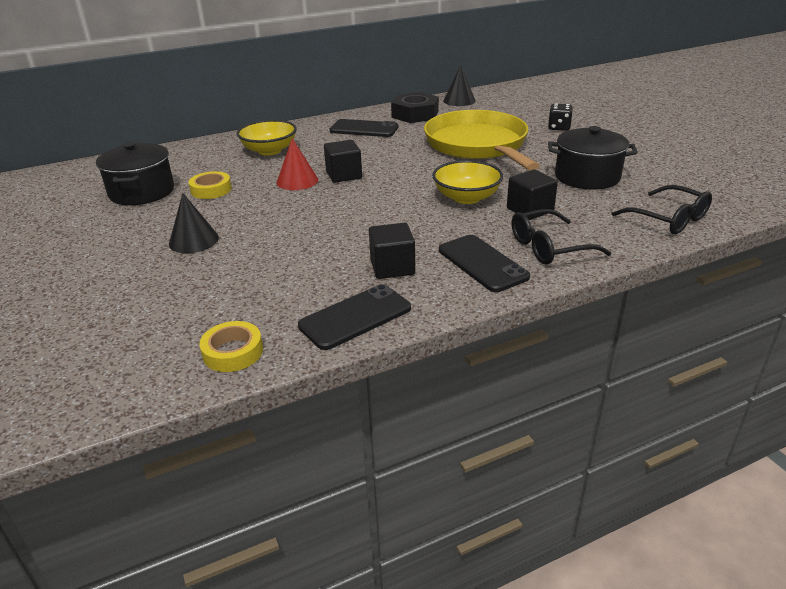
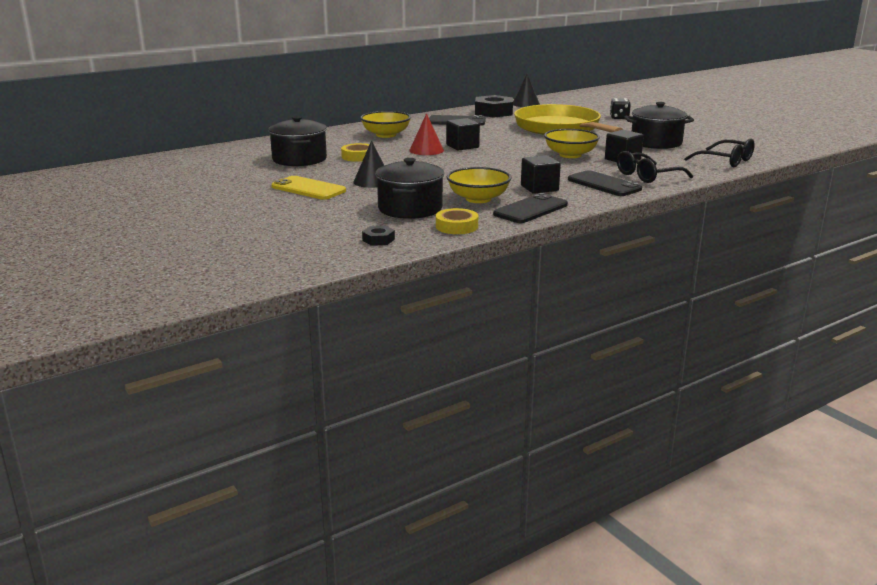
camera: 10 degrees left, 10 degrees down
none -> yellow phone [271,176,346,200]
none -> black nut [362,226,395,246]
none -> black pot [375,158,444,219]
none -> yellow bowl [447,167,511,203]

